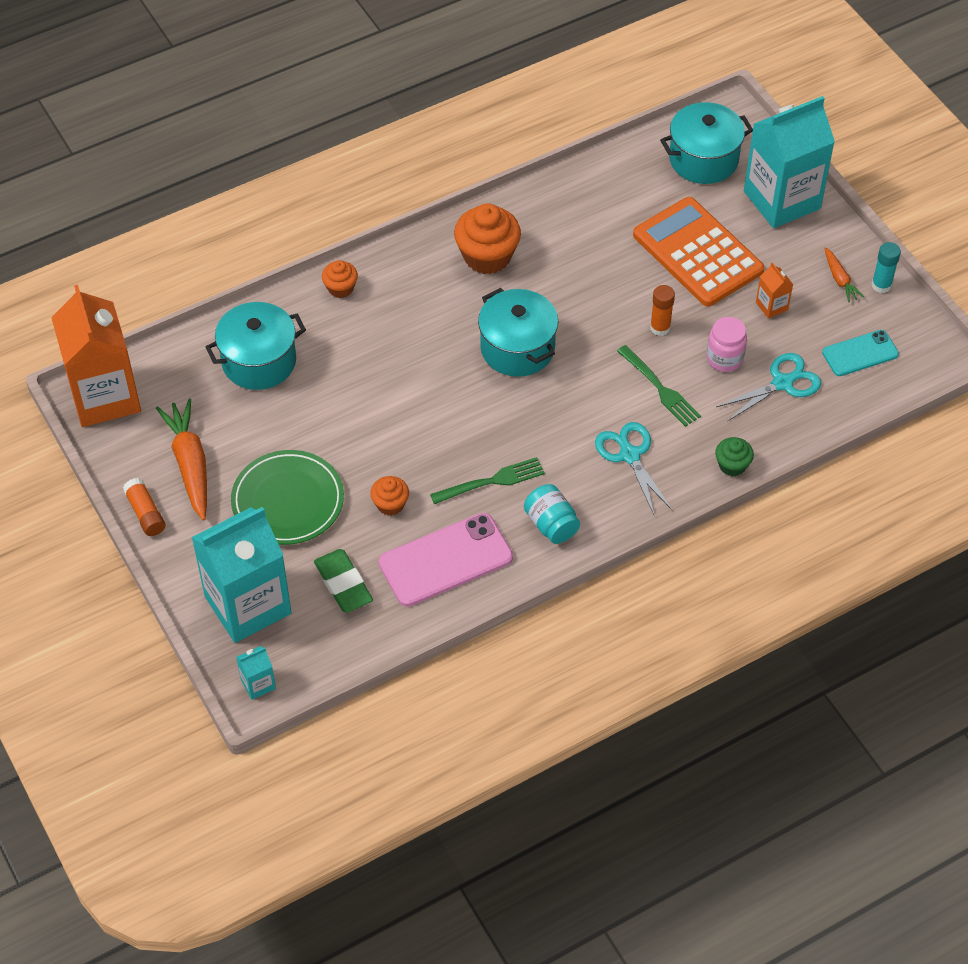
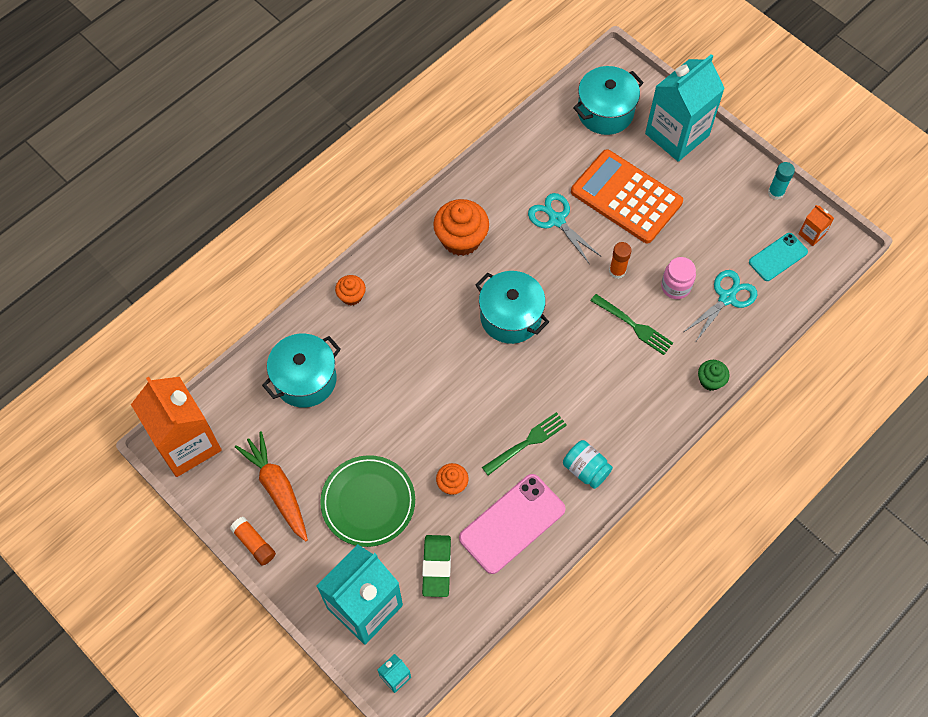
camera: 15 degrees left, 10 degrees up
green eraser [314,549,373,613] -> green eraser turned 45 degrees clockwise [422,535,451,597]
turquoise scissors [595,422,673,517] -> turquoise scissors moved to [528,193,601,263]
orange carton [756,262,793,319] -> orange carton moved to [798,205,834,246]
orange carrot [825,247,864,302] -> none

